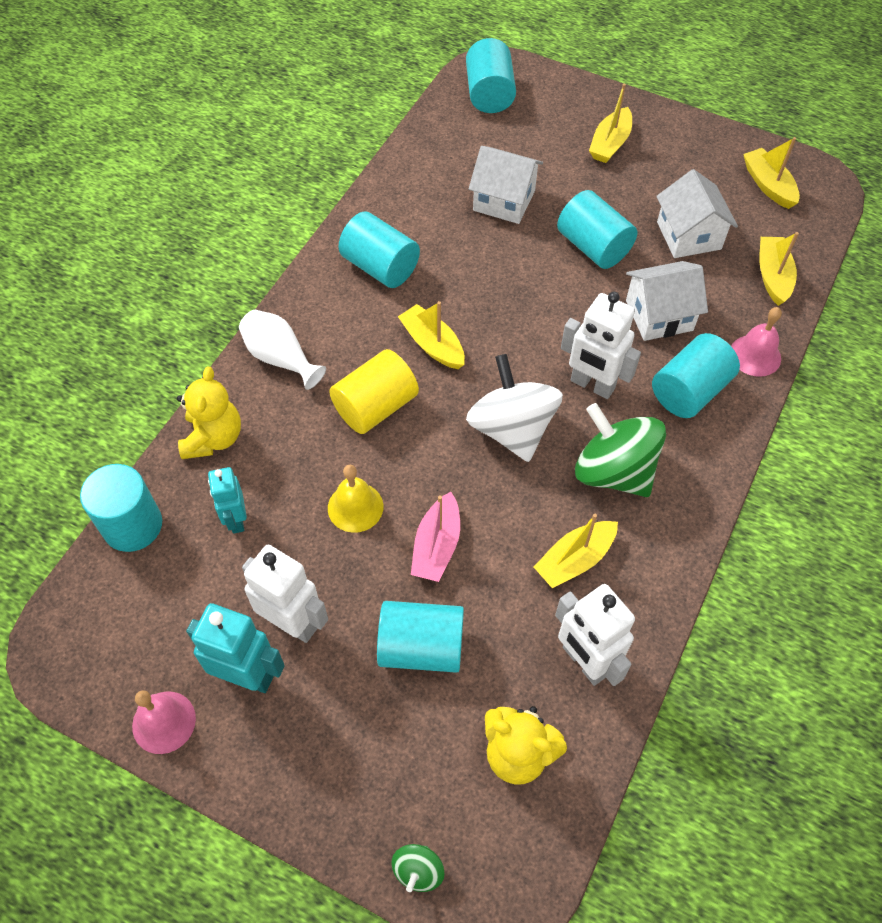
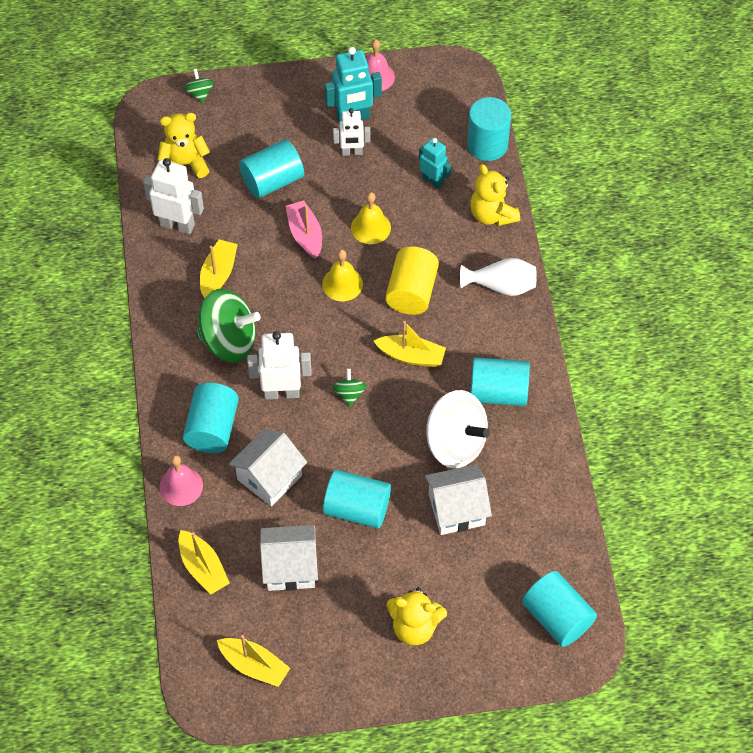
camera: 145 degrees right, 0 degrees up
white robot [242,545,328,643] -> white robot [333,108,370,156], size x0.65
white spinning top [466,354,563,462] -> white spinning top moved to [426,390,490,468]
yellow boat [589,84,632,163] -> yellow teddy bear [386,587,447,645]
white house [656,169,738,258] -> white house turned 45 degrees counterclockwise [260,525,318,591]
none -> yellow bell [322,249,363,301]
none -> green spinning top [332,368,366,406]

